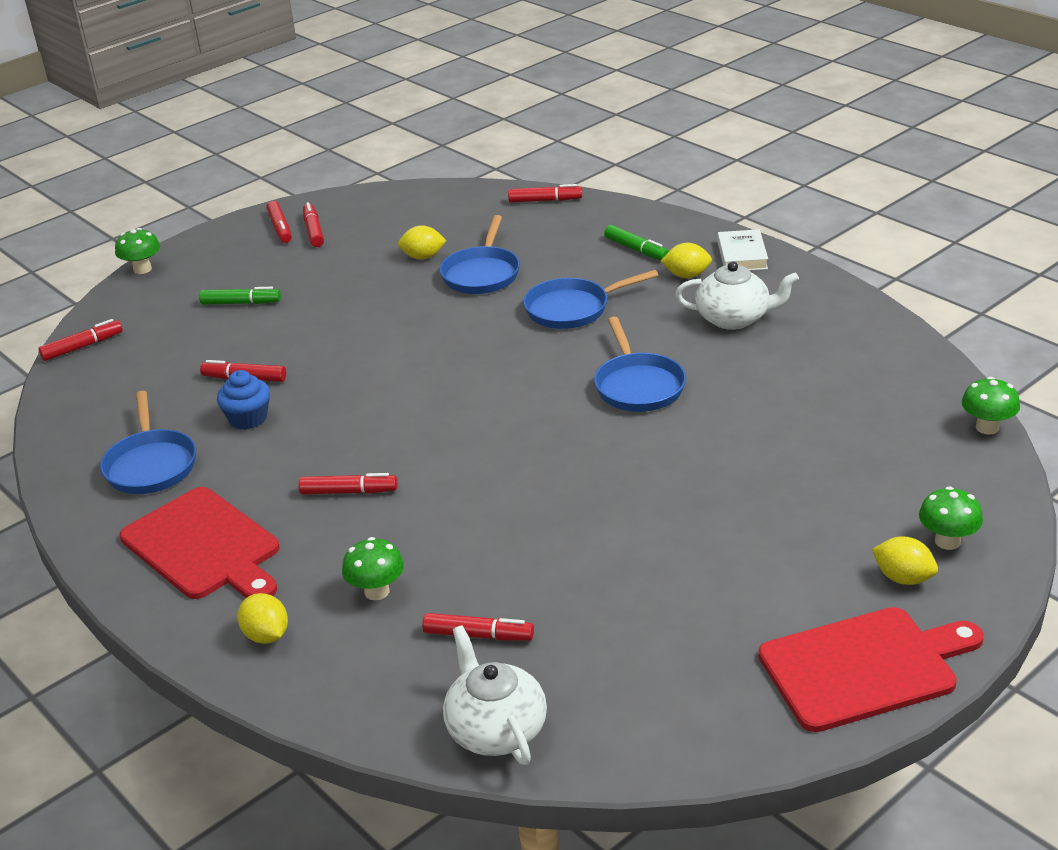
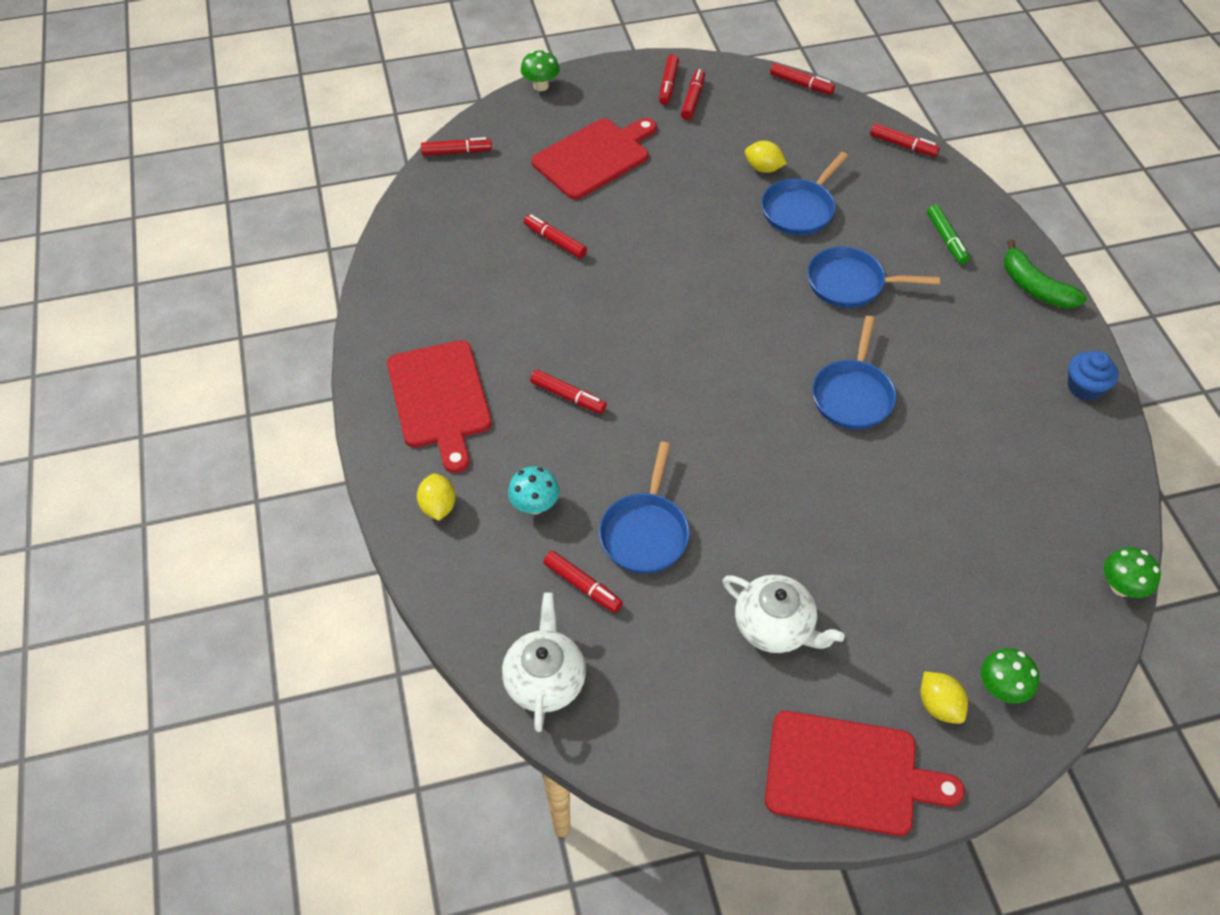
camera: 25 degrees right, 20 degrees up
blue pan [100,391,196,494] -> blue pan moved to [599,442,690,574]
green marker [199,287,281,305] -> red cutting board [531,118,657,200]
blue cupcake [217,370,270,430] -> blue cupcake moved to [1068,351,1119,401]
green mushroom [342,537,404,600] -> turquoise mushroom [508,466,559,514]
yellow lemon [661,243,712,278] -> none
white teapot [675,261,799,330] -> white teapot moved to [722,575,845,653]
white book [718,229,768,270] -> green banana [1004,240,1087,309]
none -> red marker [770,63,835,95]

